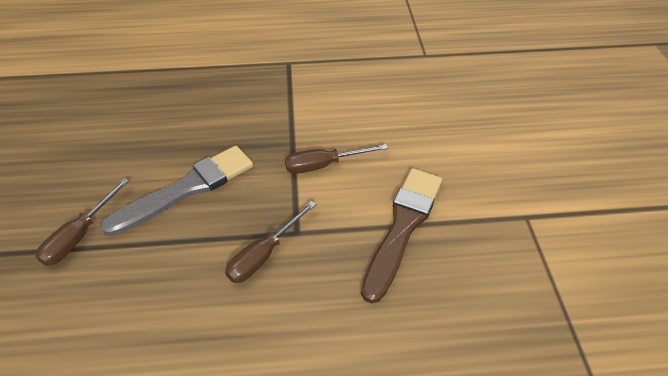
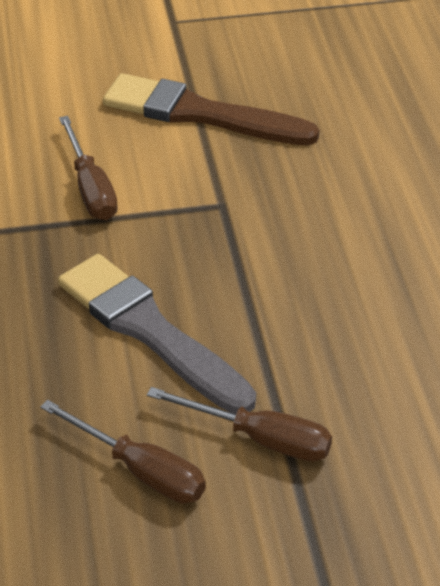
camera: 95 degrees left, 5 degrees down
brown screwdriver [225,201,317,283] -> brown screwdriver moved to [40,400,206,503]

